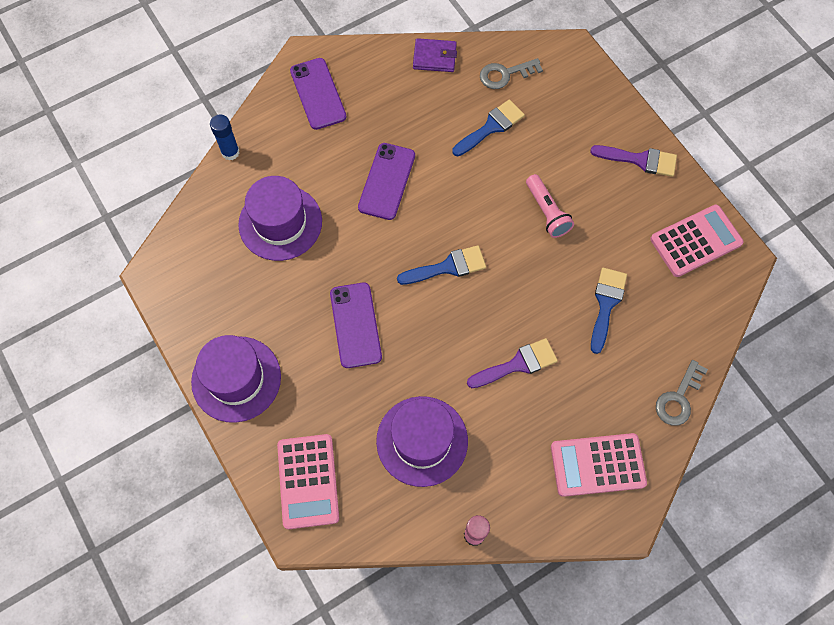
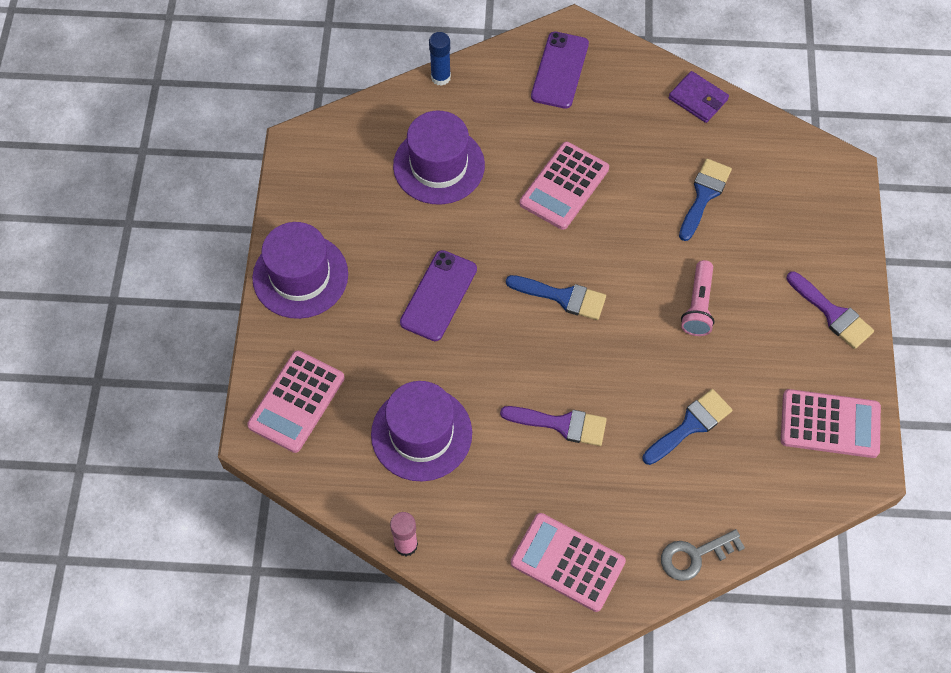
camera: 35 degrees right, 5 degrees down
purple phone [358,143,415,220] -> pink calculator [520,142,609,230]
blue brush [452,99,525,156] -> blue brush turned 60 degrees counterclockwise [679,159,732,241]
grey key [480,58,543,89] -> none

